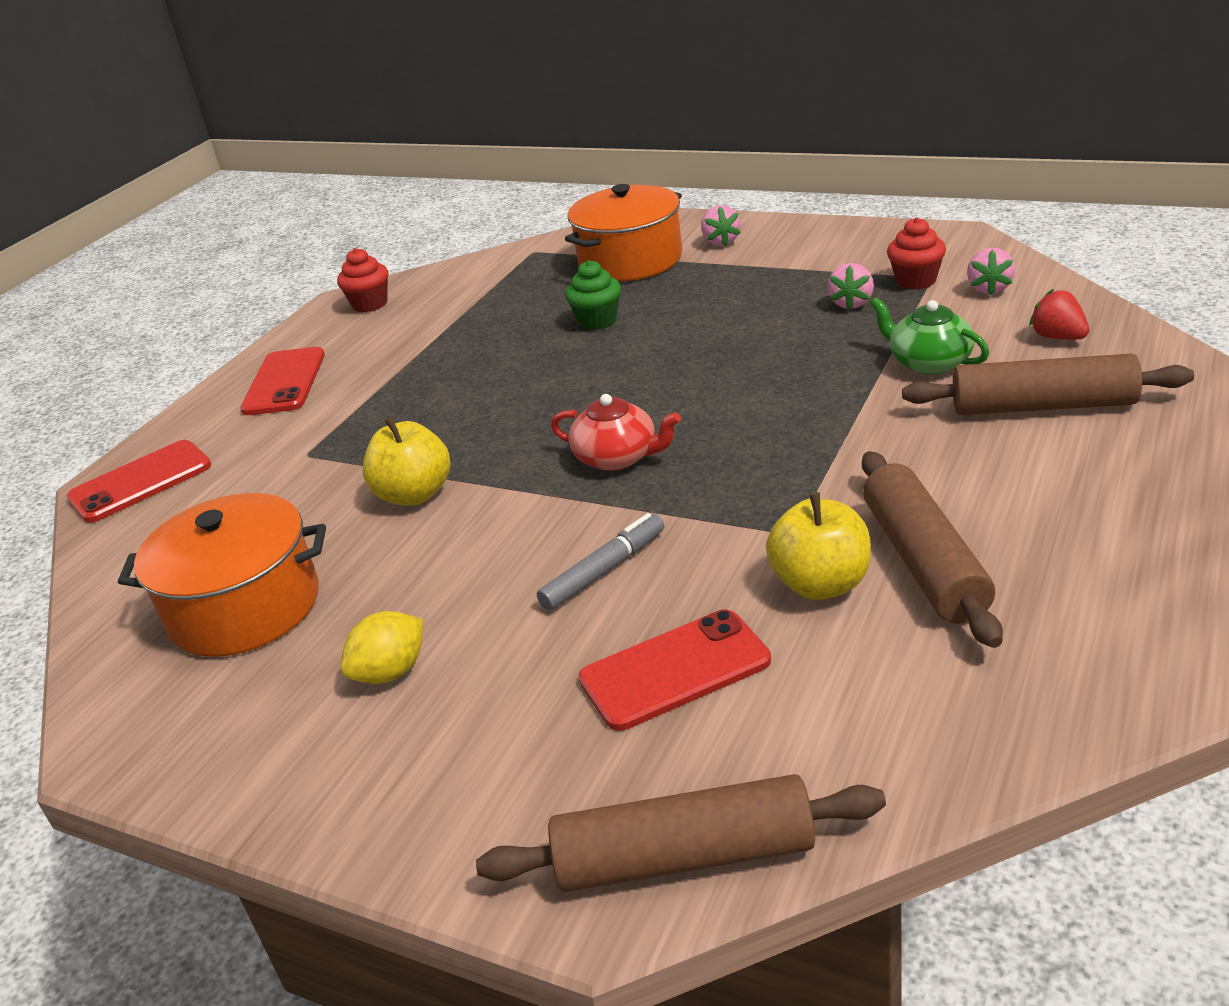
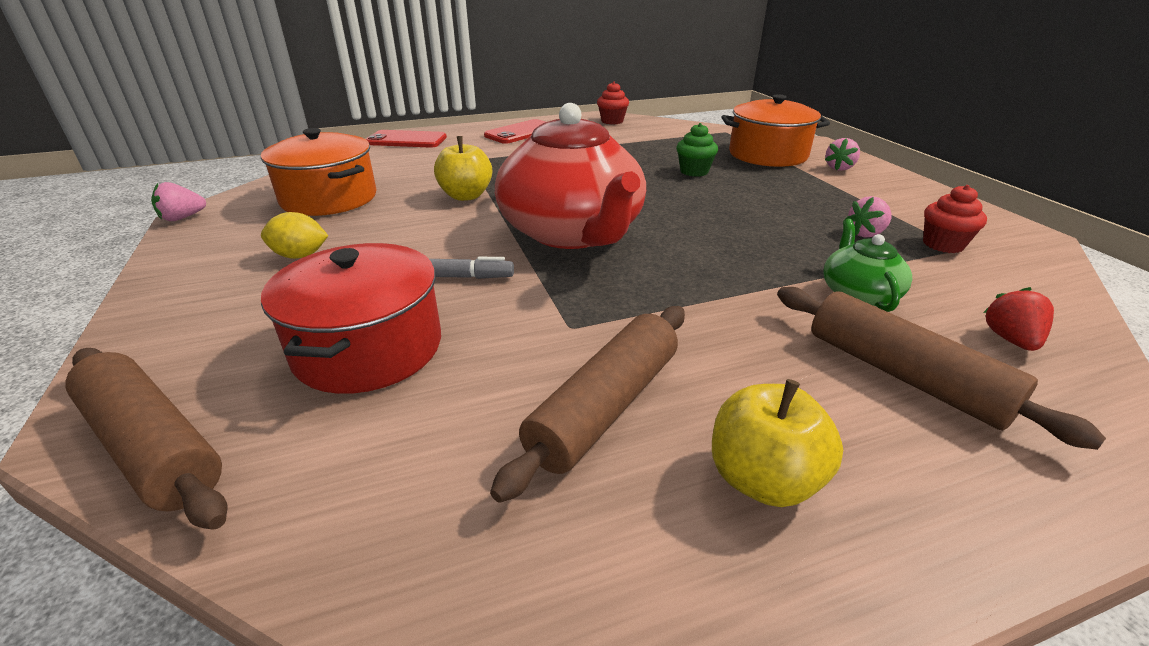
camera: 40 degrees right, 0 degrees up
red teapot [551,394,681,471] -> red teapot [495,103,646,249], size x2.24
red phone [578,610,771,731] -> red pot [261,243,441,394]
yellow apple [766,492,871,600] -> yellow apple moved to [712,379,843,507]
pink strawberry [967,248,1015,295] -> pink strawberry moved to [151,182,206,221]

